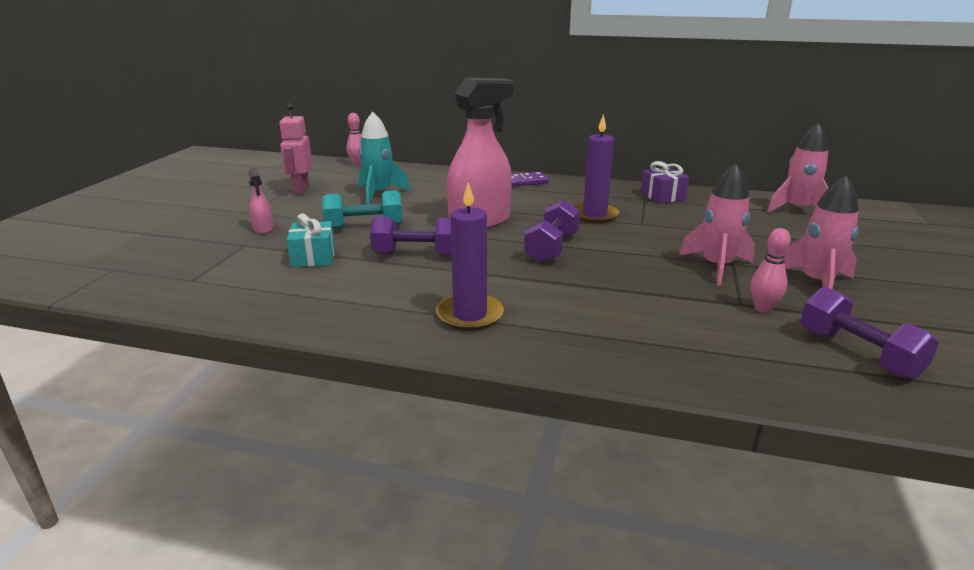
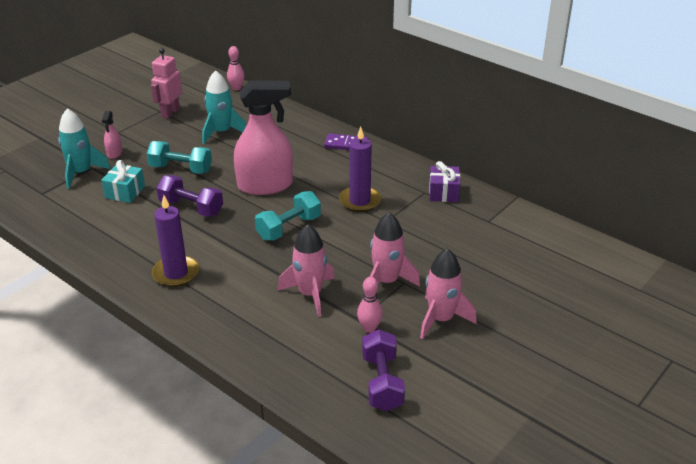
camera: 25 degrees right, 10 degrees up
purple dumbbell [524,200,580,263] -> turquoise dumbbell [255,191,321,241]
pink rocket [767,122,828,213] -> pink rocket moved to [277,224,335,317]
none -> turquoise rocket [58,108,110,189]

